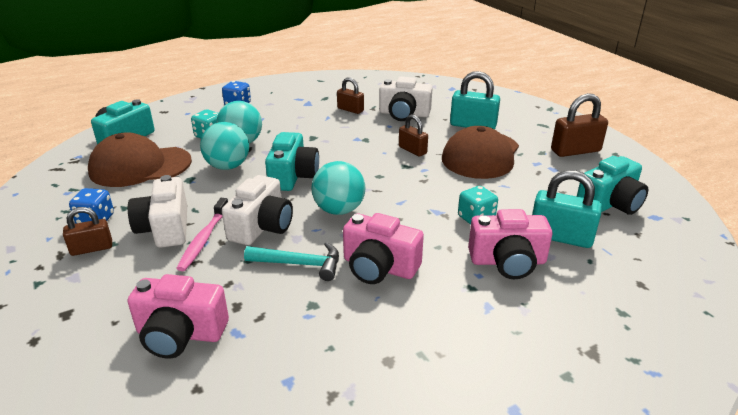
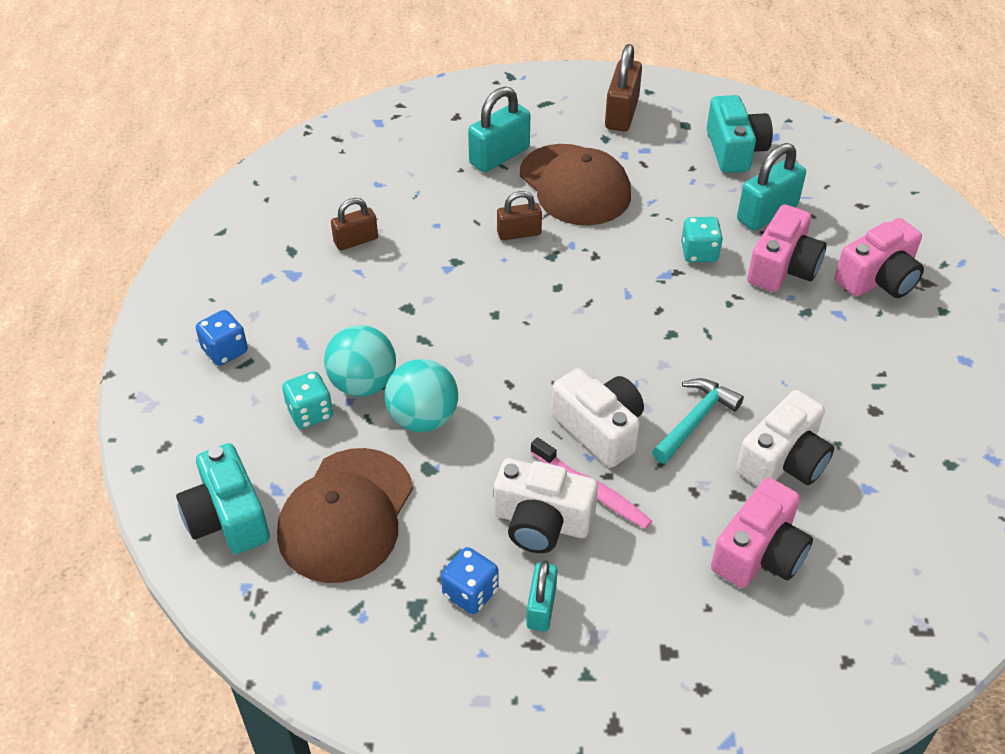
camera: 60 degrees left, 15 degrees up
brown padlock [63,207,112,256] -> turquoise padlock [527,561,557,632]
turquoise camera [265,132,319,191] -> none
turquoise ball [312,161,365,215] -> none
pink camera [343,213,424,284] -> pink camera moved to [835,218,924,298]
white camera [379,77,432,121] -> white camera moved to [736,390,834,487]

